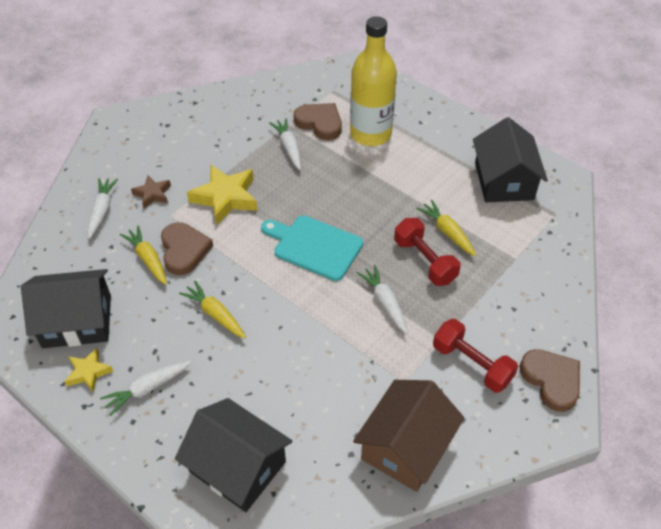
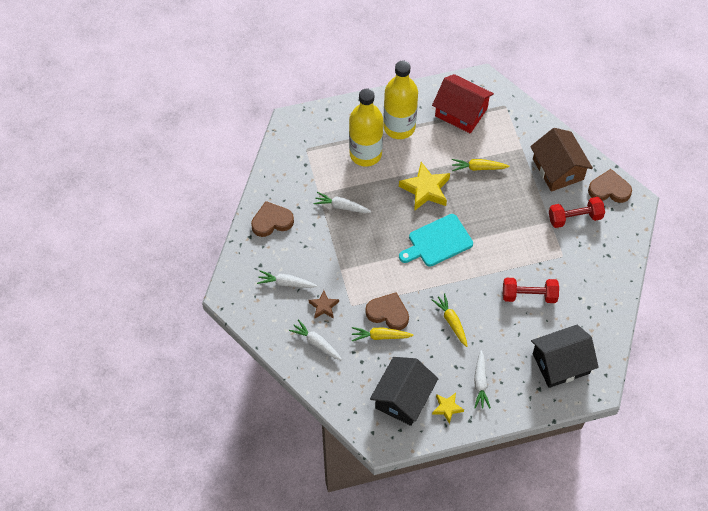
camera: 55 degrees left, 10 degrees up
yellow carrot [179,280,246,338] -> yellow carrot turned 75 degrees clockwise [432,293,468,347]
yellow star [187,165,258,225] -> yellow star moved to [399,162,450,211]
brown heart [294,103,342,140] -> brown heart moved to [251,201,294,237]
brown house [353,380,464,492] -> brown house moved to [530,128,593,192]
white carrot [357,265,408,334] -> white carrot moved to [257,270,318,288]
red dumbbell [394,218,461,286] -> red dumbbell moved to [503,278,559,303]
black house [473,117,548,202] -> red house [432,74,494,134]
none -> yellow bottle [383,61,418,139]

